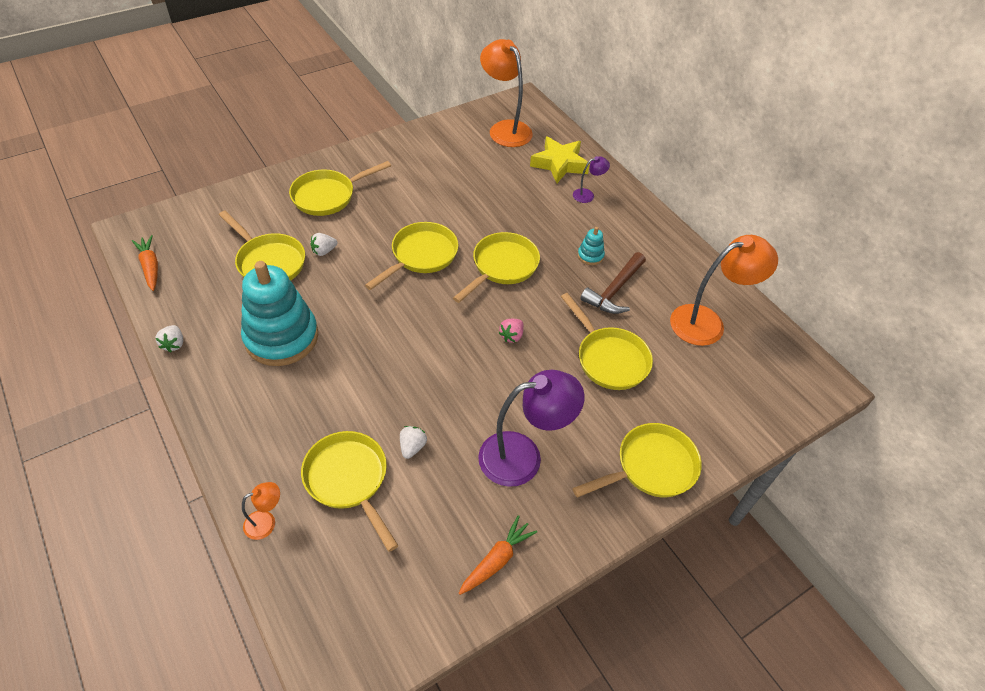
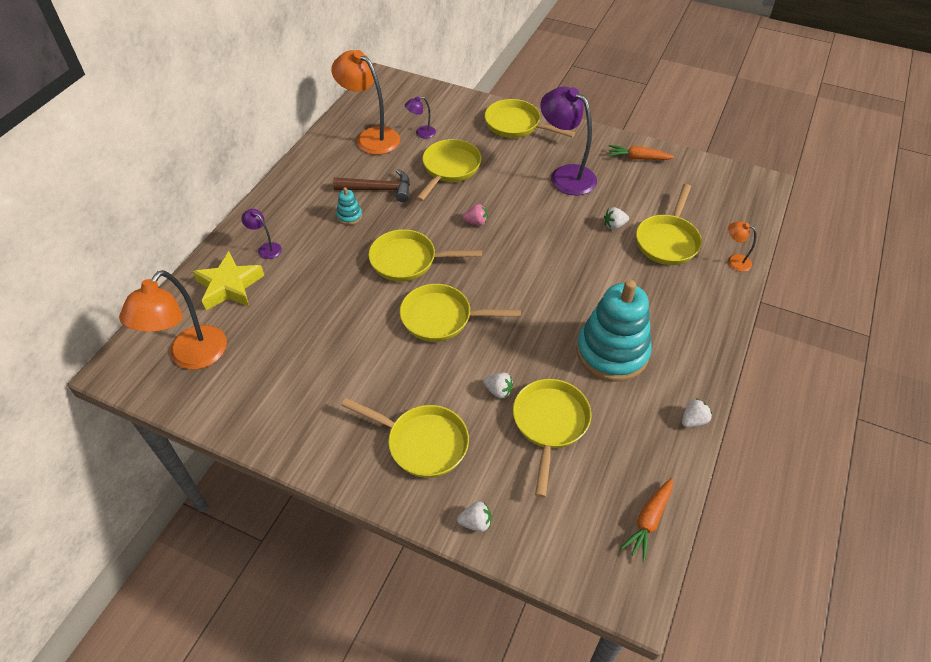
camera: 120 degrees left, 0 degrees up
none -> purple lamp [405,96,436,139]
none -> white strawberry [457,501,491,532]

